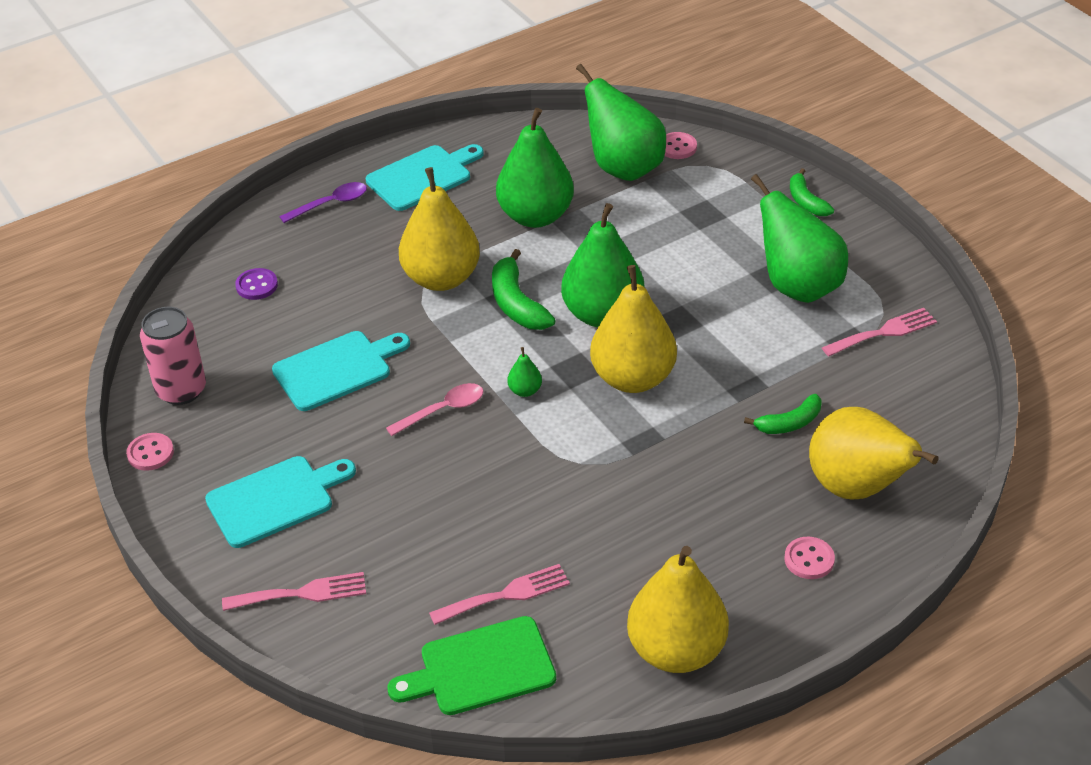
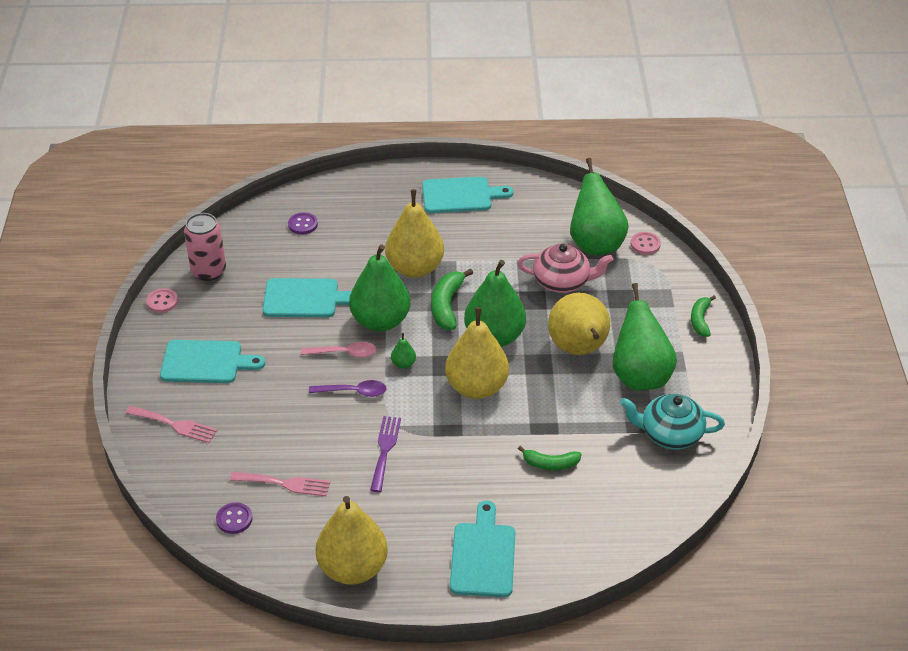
camera: 30 degrees right, 0 degrees up
purple spoon [279,182,367,223] -> purple spoon moved to [309,380,387,397]
green cutting board [387,616,556,715] -> purple button [216,502,252,534]
green pear [496,108,574,228] -> green pear moved to [349,245,410,331]
pink button [784,537,835,579] -> turquoise cutting board [450,501,515,597]
yellow pear [809,407,939,499] -> yellow pear moved to [548,293,610,355]
pink fork [822,308,937,357] -> turquoise teapot [620,394,725,449]
none -> purple fork [370,416,401,492]
none -> pink teapot [517,243,613,293]

